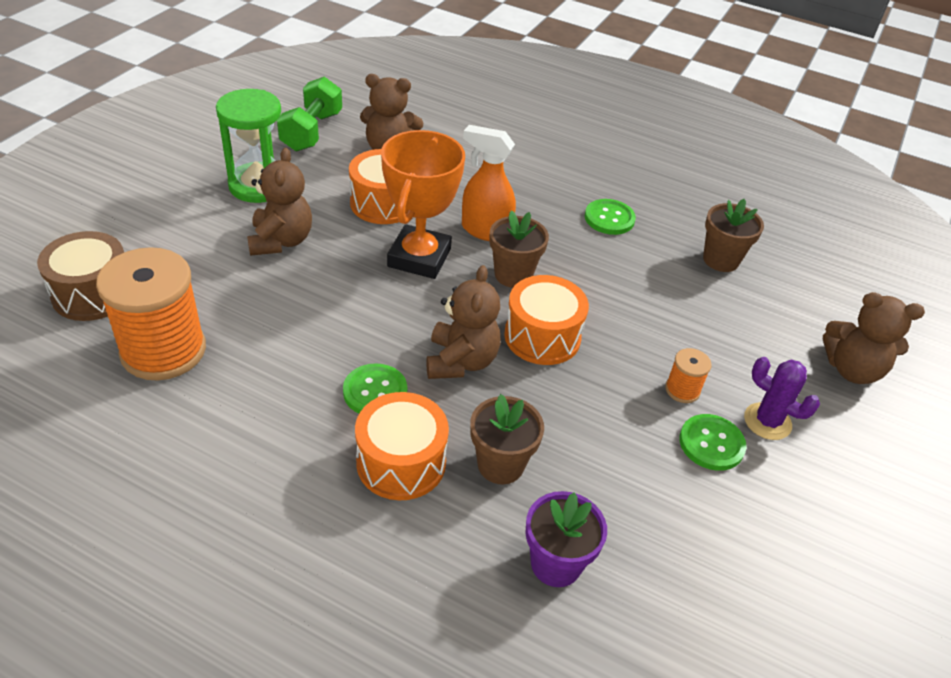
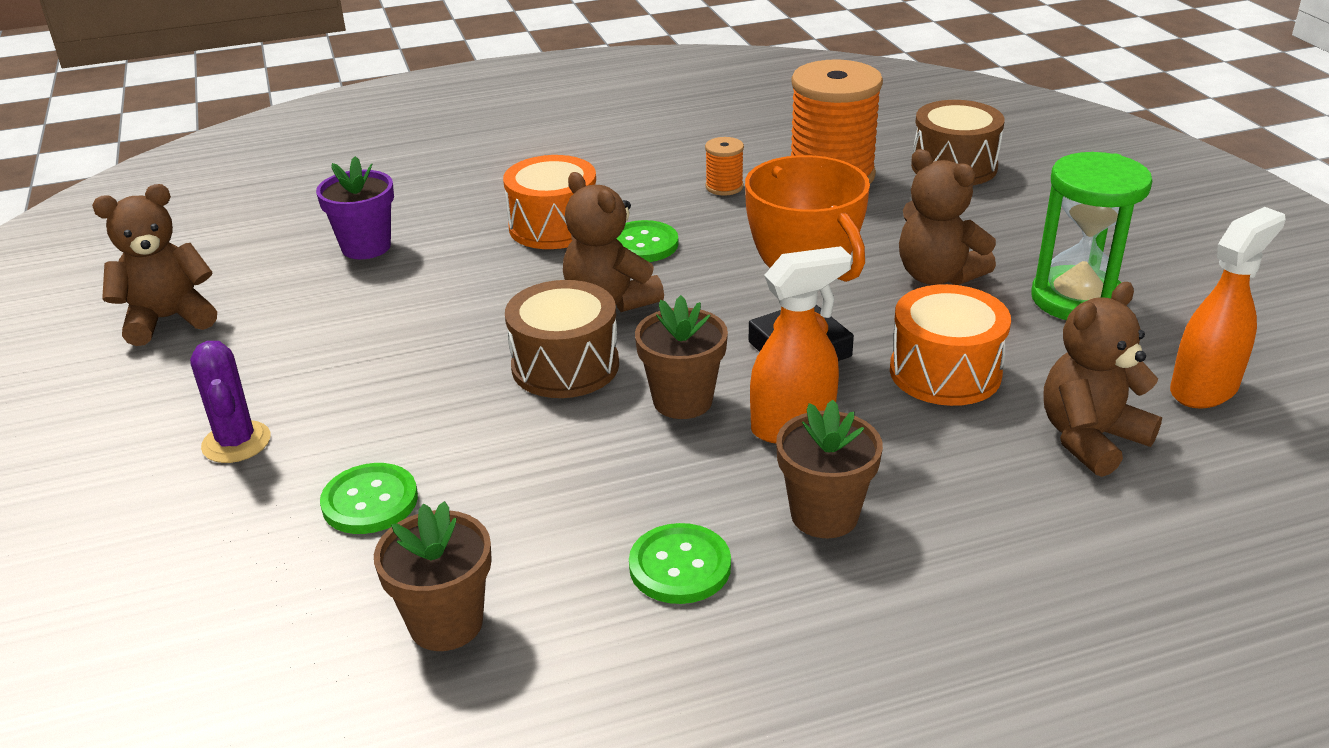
camera: 140 degrees right, 10 degrees down
green dumbbell [277,77,342,151] -> orange spray bottle [1170,207,1286,409]
brown flower pot [470,394,544,484] -> brown flower pot moved to [776,400,883,538]
orange drum [504,275,589,365] -> brown drum [505,280,619,398]
orange spool [665,348,712,403] -> orange spool moved to [705,137,744,196]
green button [679,414,747,471] -> green button moved to [320,463,418,534]
purple cactus [744,357,820,440] -> purple cactus turned 75 degrees clockwise [190,341,270,463]
brown teddy bear [823,292,925,384] -> brown teddy bear moved to [92,184,217,346]

